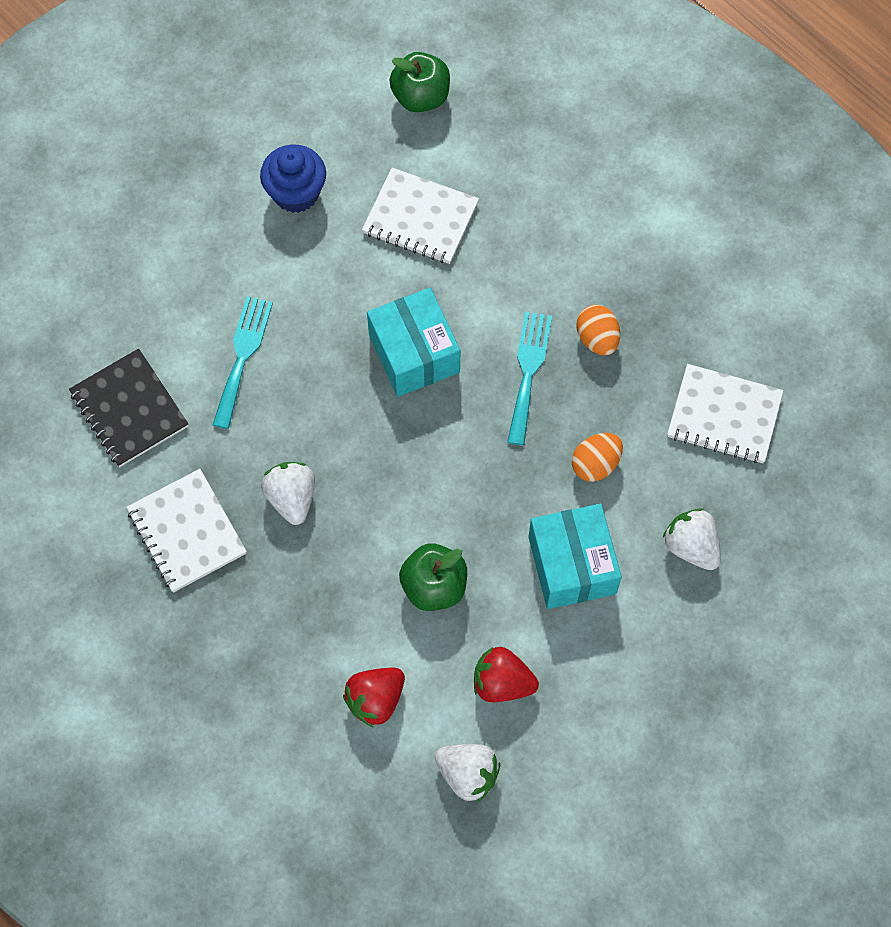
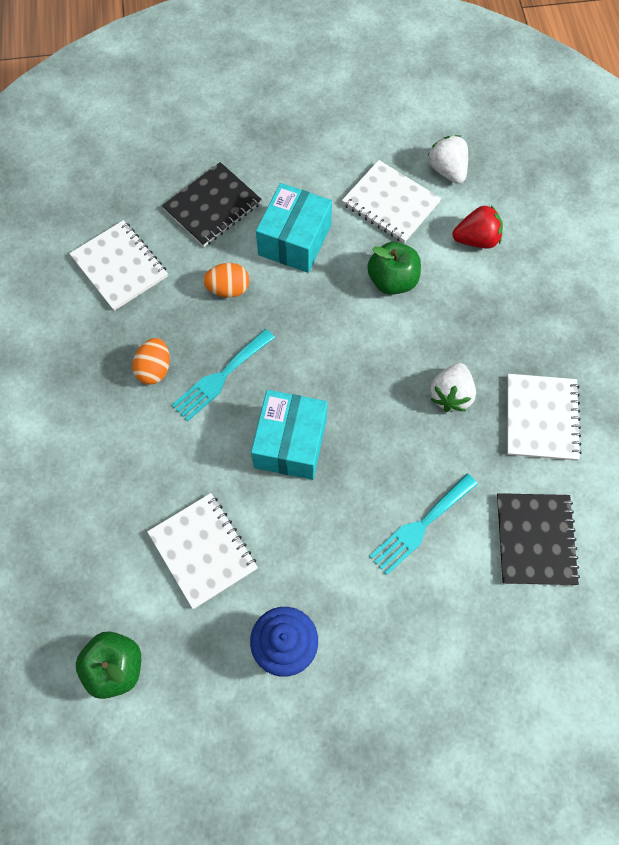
camera: 145 degrees left, 0 degrees up
red strawberry [474,647,539,702] -> white notebook [342,160,441,243]
white strawberry [663,508,721,570] -> black notebook [162,162,262,247]

